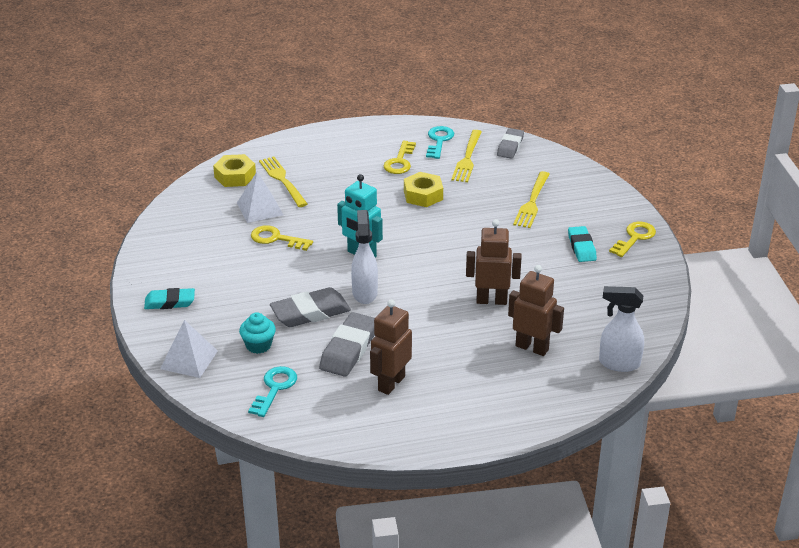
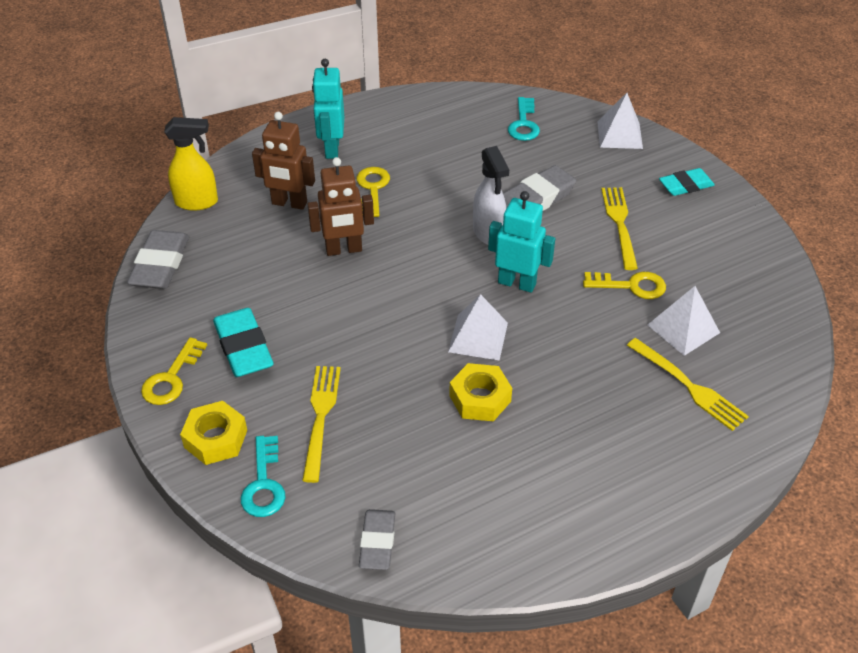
camera: 165 degrees right, 10 degrees up
yellow nut [213,154,256,187] -> yellow nut moved to [180,401,247,465]
turquoise cupcake [239,312,276,354] -> none
grey eraser [319,312,375,377] -> grey eraser moved to [127,230,189,289]
brown robot [370,300,412,395] -> none
yellow key [383,141,416,174] -> yellow key moved to [356,167,390,217]
turquoise key [426,126,454,159] -> turquoise key moved to [241,436,285,517]
yellow fork [451,130,482,182] -> yellow fork moved to [601,187,638,270]
turquoise eraser [568,226,597,262] -> turquoise eraser [213,308,274,377], size x1.51
white spray bottle [599,286,644,372] -> yellow spray bottle [164,117,218,211]
none -> turquoise robot [312,59,344,159]
none -> white pyramid [448,294,508,361]

